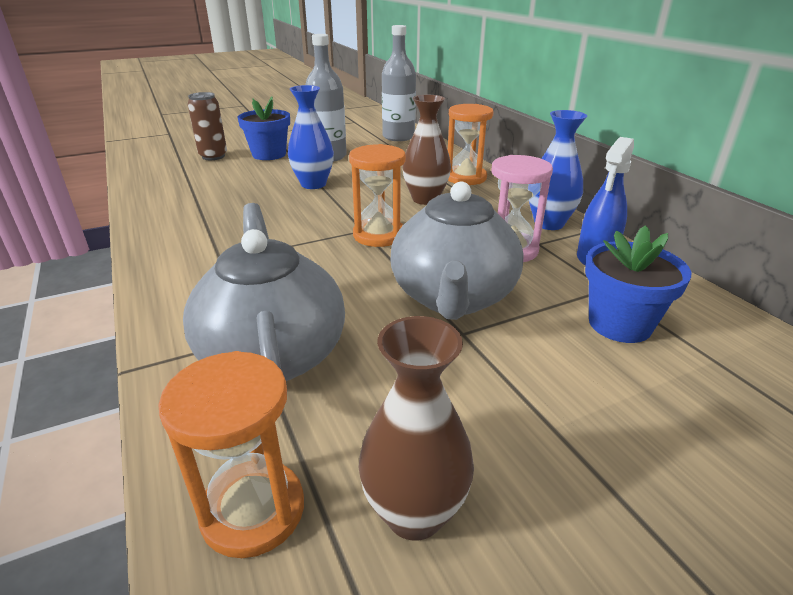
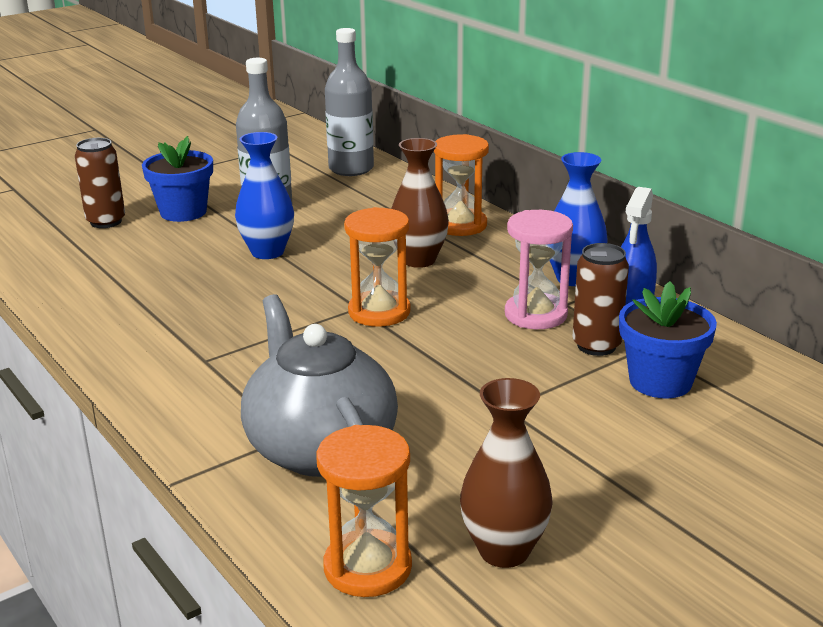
camera: 10 degrees left, 5 degrees down
grey teapot [390,182,524,320] -> none
none -> brown can [572,243,629,356]

